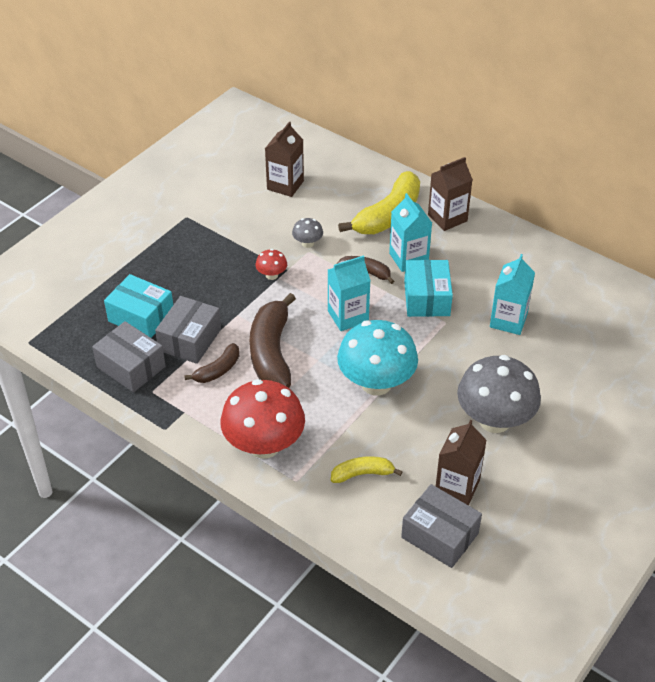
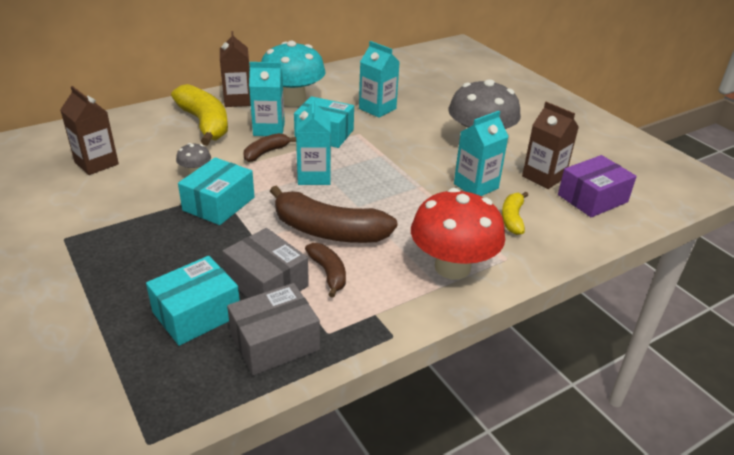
camera: 70 degrees left, 10 degrees down
red mushroom [255,249,287,280] -> turquoise box [178,157,255,225]
turquoise mushroom [337,320,418,396] -> turquoise mushroom moved to [261,41,325,107]
grey box [401,484,482,568] -> purple box [558,155,637,217]
none -> turquoise carton [454,111,509,196]

